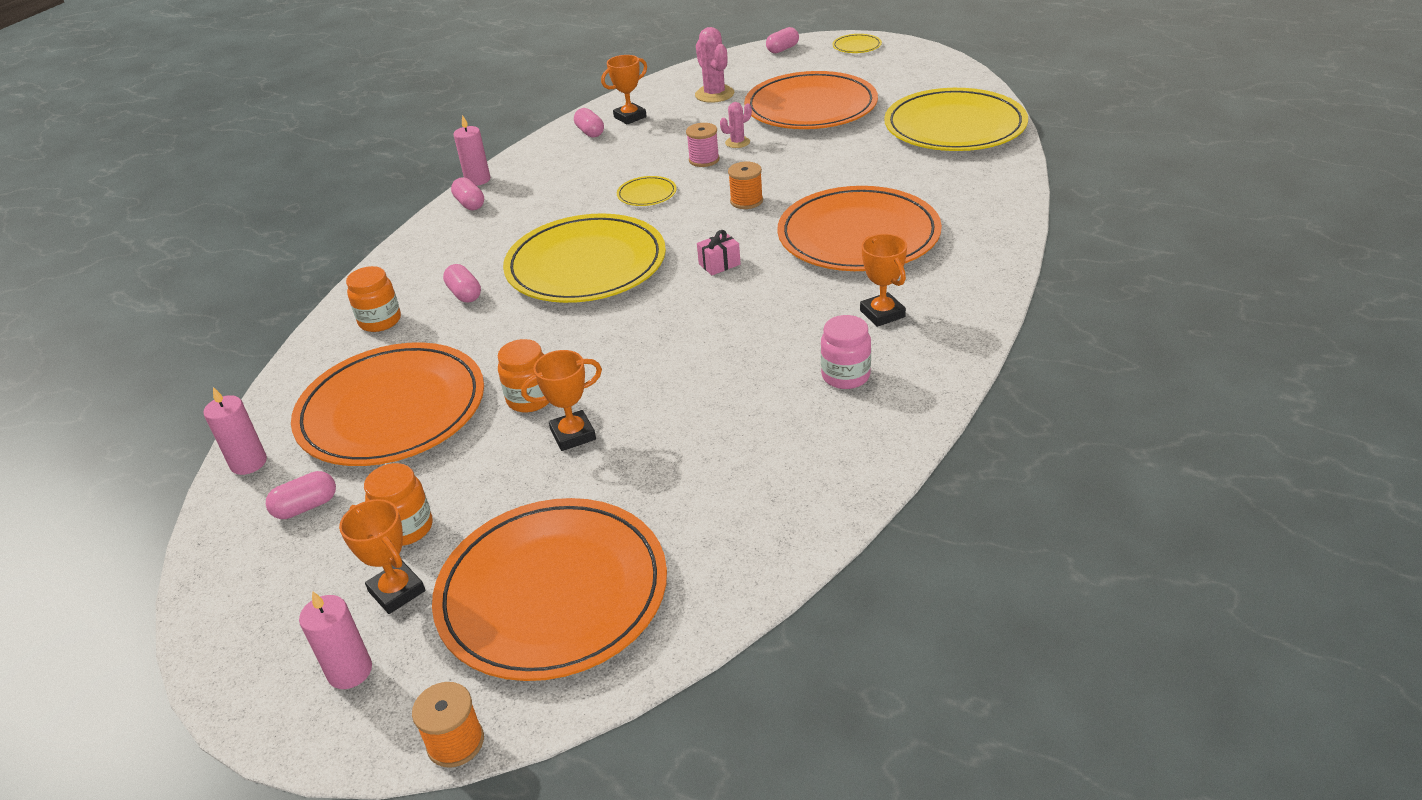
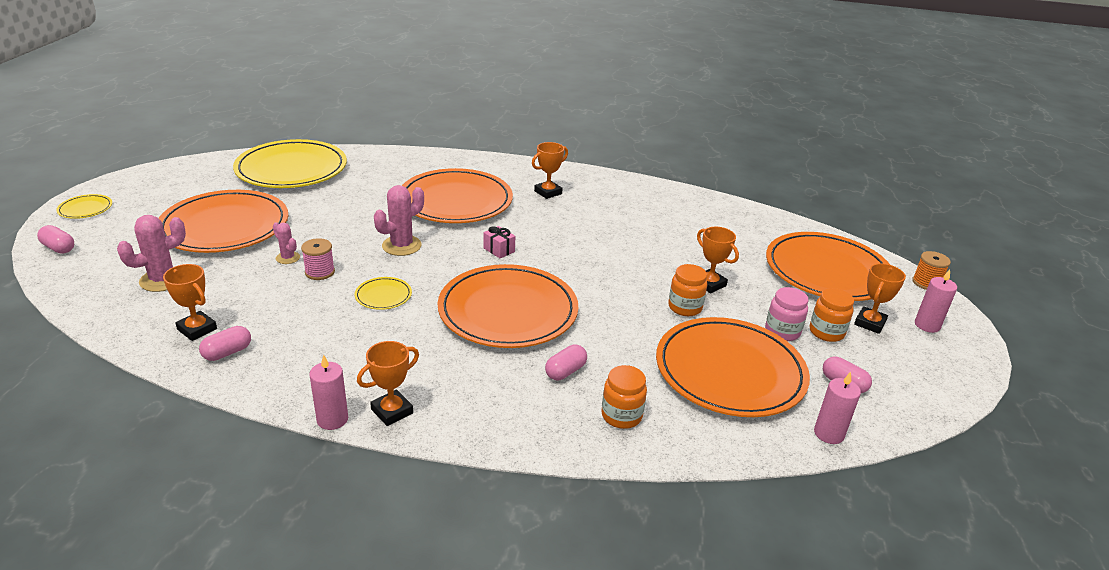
camera: 110 degrees left, 5 degrees down
pink capsule [451,177,484,210] -> orange trophy [357,341,419,426]
yellow plate [503,213,666,303] -> orange plate [438,264,578,348]
orange spool [728,162,763,209] -> pink cactus [374,185,424,256]
pink jar [821,315,871,389] -> pink jar moved to [765,287,809,341]

